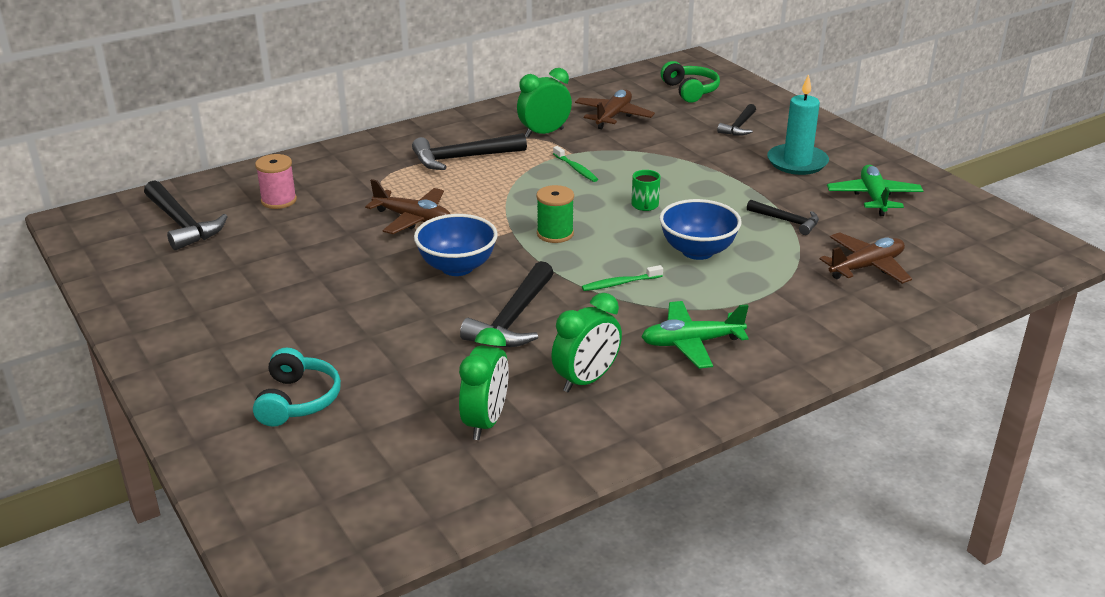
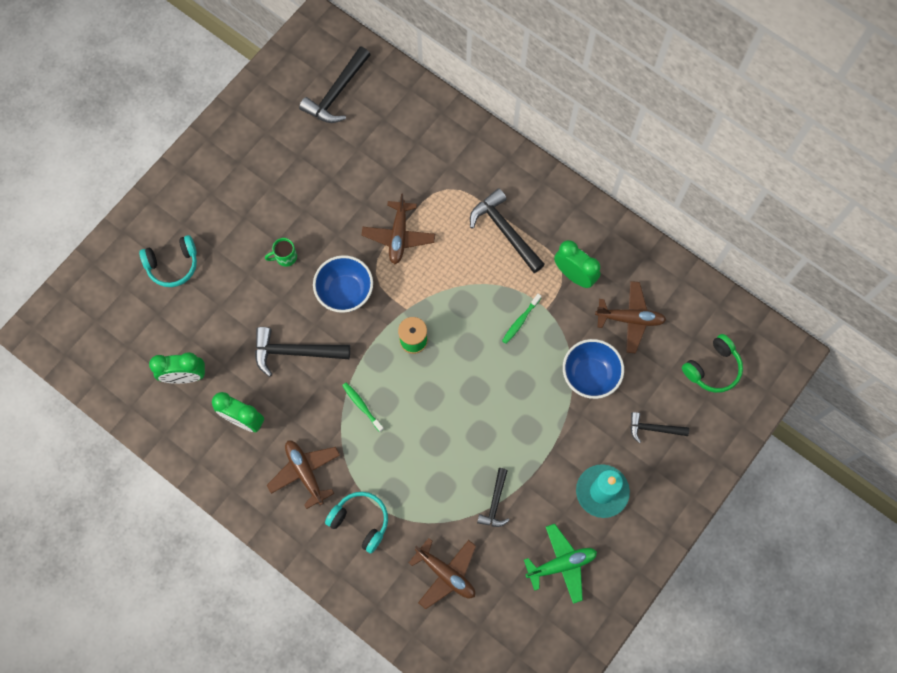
camera: 70 degrees right, 40 degrees up
pink spool [255,154,297,209] -> none
green mug [631,170,661,211] -> green mug moved to [265,238,297,267]
green plane [641,301,749,369] -> brown plane [267,440,340,509]
blue bowl [659,199,742,260] -> blue bowl moved to [563,339,624,399]
none -> turquoise headphones [325,492,388,553]

